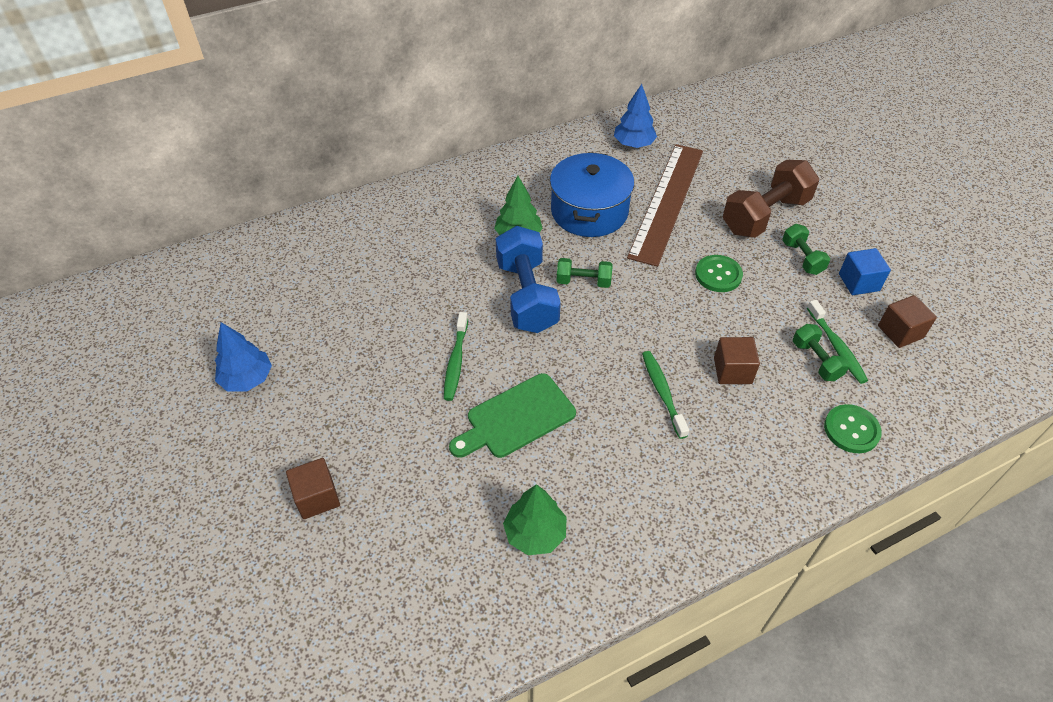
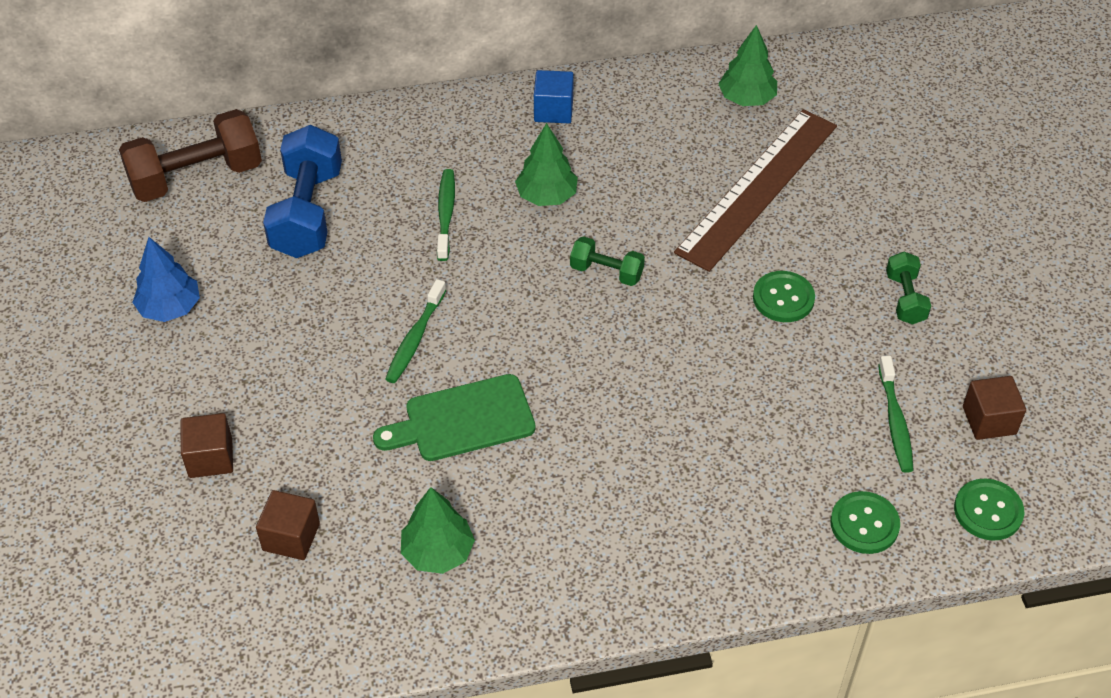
camera: 15 degrees right, 0 degrees up
blue dumbbell [496,226,561,333] -> blue dumbbell moved to [263,125,342,258]
blue pot [550,152,634,237] -> none
blue tree [614,84,657,148] -> green tree [718,25,777,106]
green toothbrush [642,351,689,439] -> green toothbrush moved to [437,169,455,261]
brown cube [714,337,760,384] -> brown cube moved to [256,490,320,560]
brown dumbbell [723,160,819,238] -> brown dumbbell moved to [119,109,262,202]
green dumbbell [793,324,850,381] -> none
blue cube [839,248,891,295] -> blue cube moved to [534,70,574,123]
none -> green button [954,479,1024,541]

